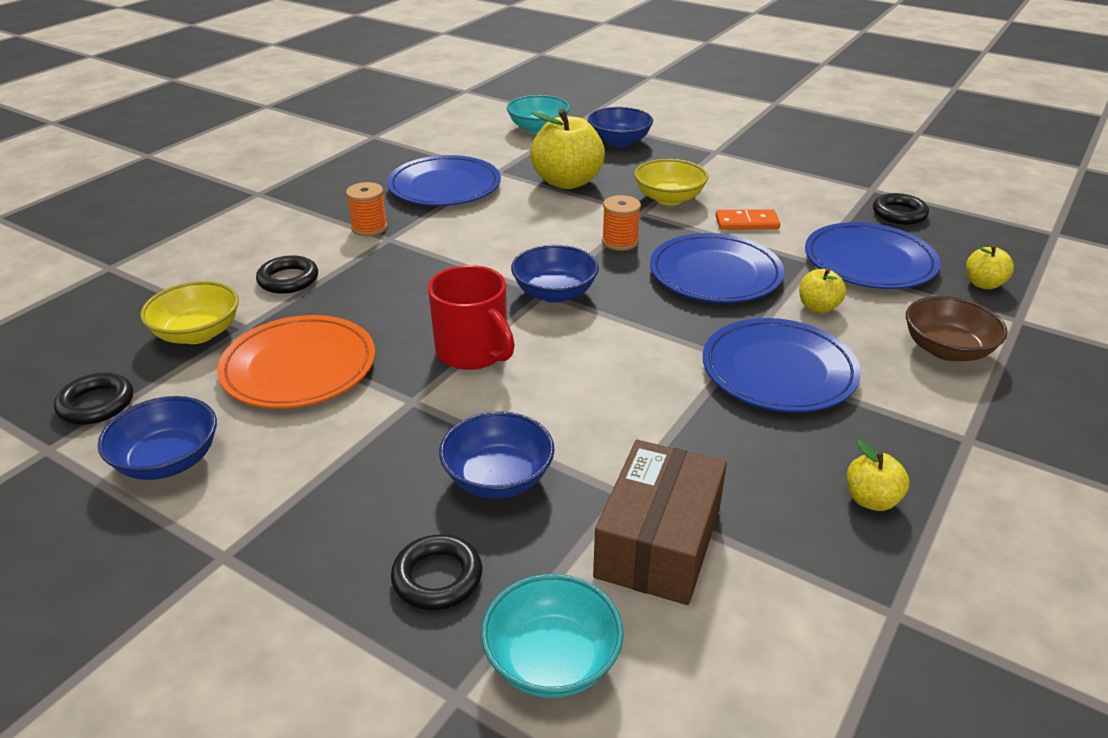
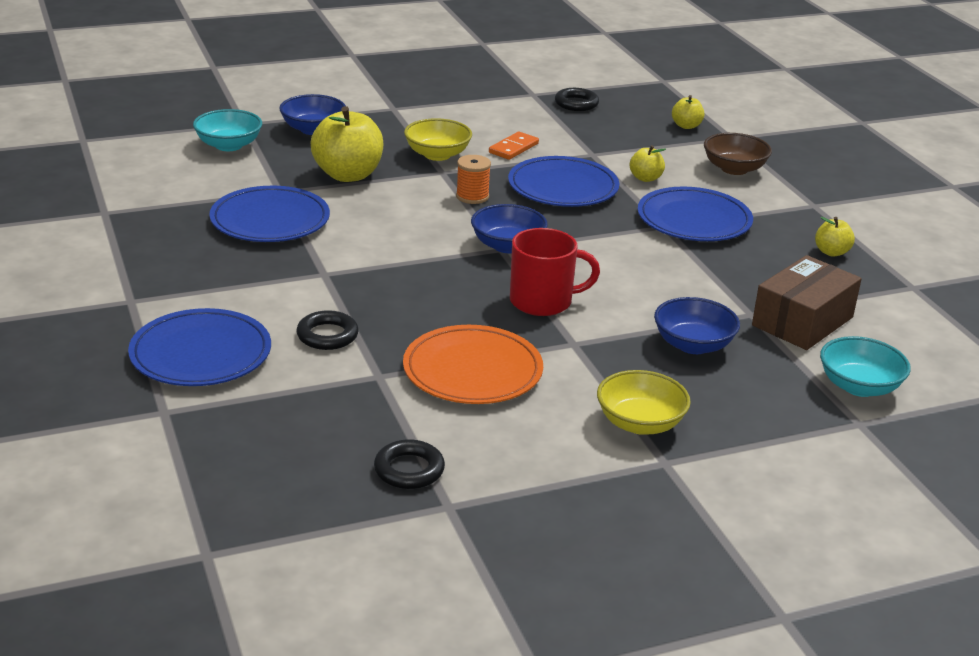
camera: 55 degrees left, 5 degrees down
blue bowl [98,396,217,480] -> none
yellow bowl [140,281,239,344] -> yellow bowl moved to [597,370,691,435]
orange spool [346,182,388,236] -> none
black ring [391,535,482,610] -> none
brown box [593,440,727,605] -> brown box turned 75 degrees clockwise [752,255,862,350]
blue plate [805,222,940,289] -> blue plate moved to [128,308,271,386]

